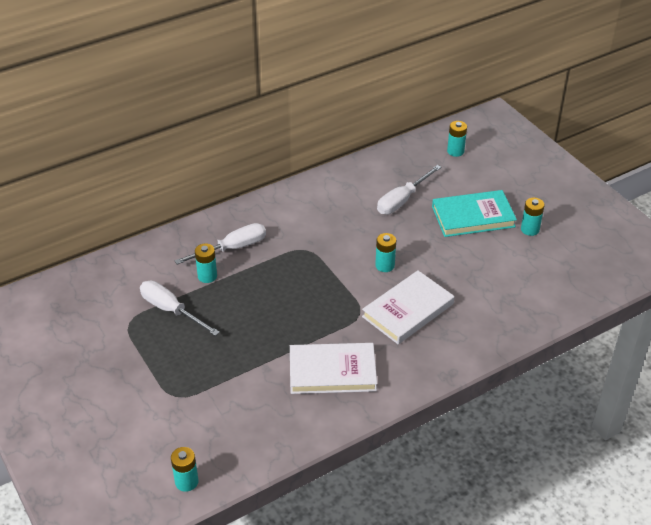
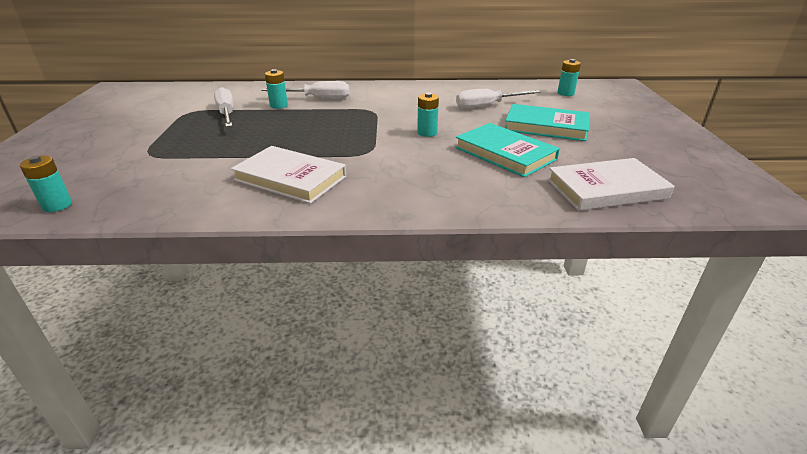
camera: 30 degrees right, 10 degrees down
white book [362,270,454,344] -> white book moved to [547,158,674,211]
turquoise battery [521,198,545,236] -> none
none -> turquoise book [455,123,560,177]

